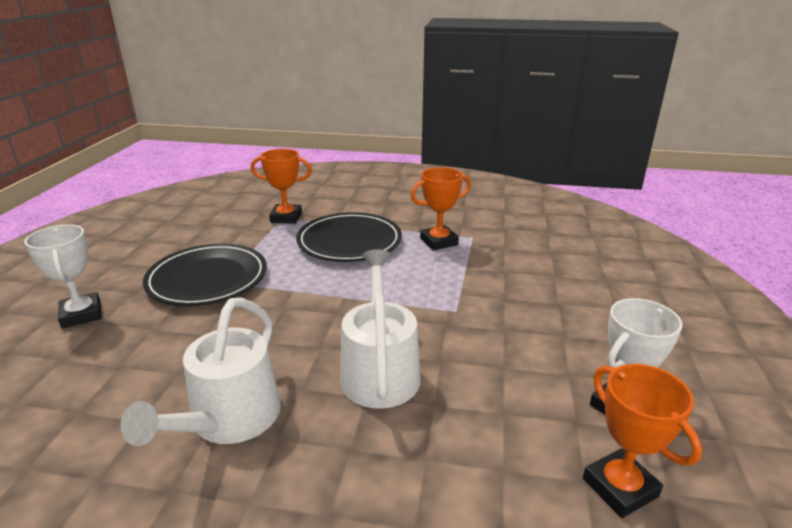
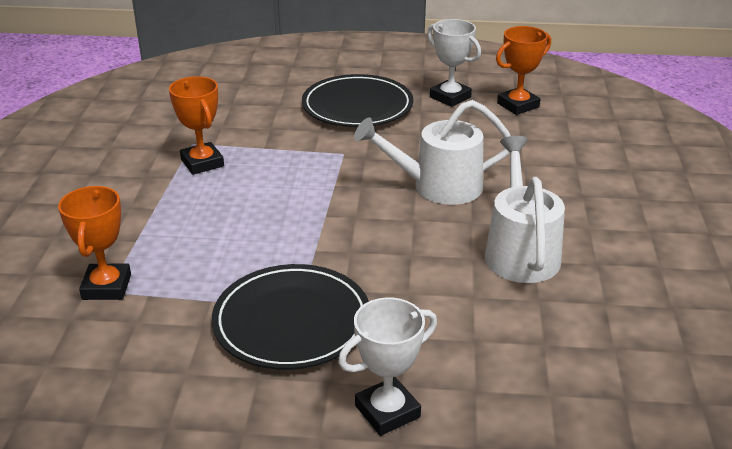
camera: 95 degrees left, 5 degrees up
white watering can [121,298,281,446] -> white watering can turned 105 degrees counterclockwise [485,136,565,283]
black plate [296,212,402,262] -> black plate moved to [302,74,413,127]

